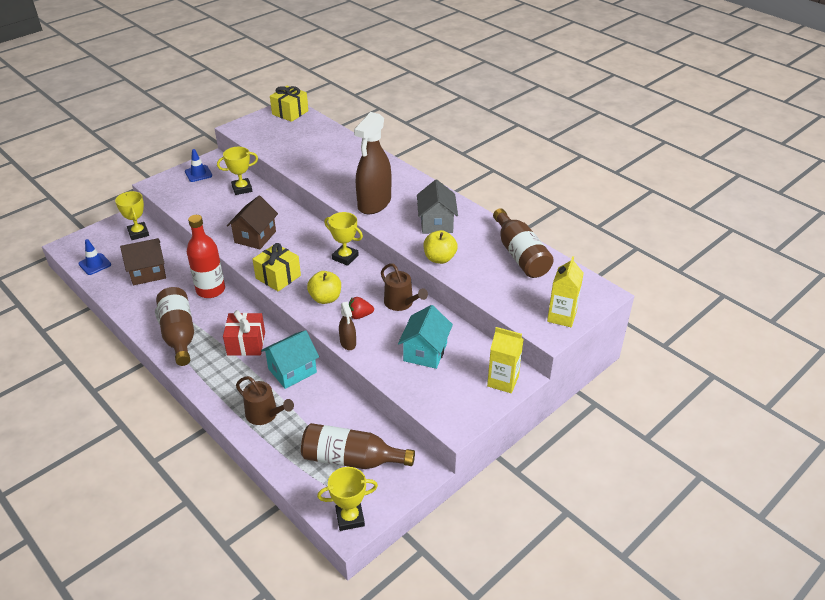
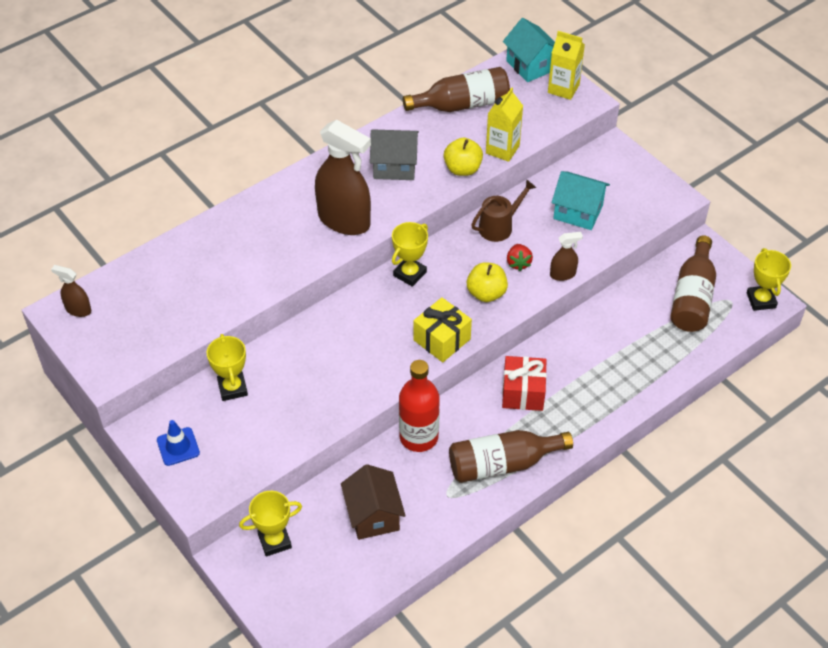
camera: 85 degrees left, 10 degrees up
blue traffic cone [78,239,111,275] -> none
brown house [227,196,278,249] -> none
brown watering can [236,376,294,425] -> none
turquoise house [261,330,319,389] -> turquoise house moved to [503,18,555,82]
yellow gift [270,86,308,122] -> brown spray bottle [51,265,91,317]
yellow carton [487,327,524,393] -> yellow carton moved to [486,87,523,162]

